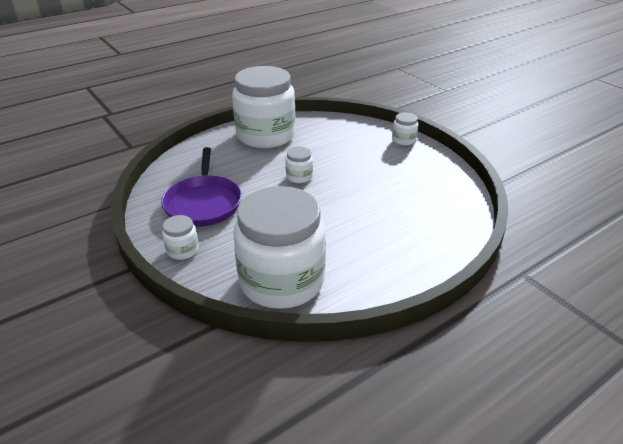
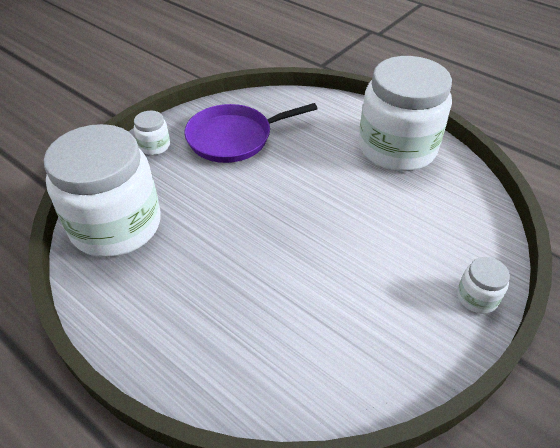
camera: 75 degrees right, 10 degrees up
white jar [285,146,313,183] -> none

